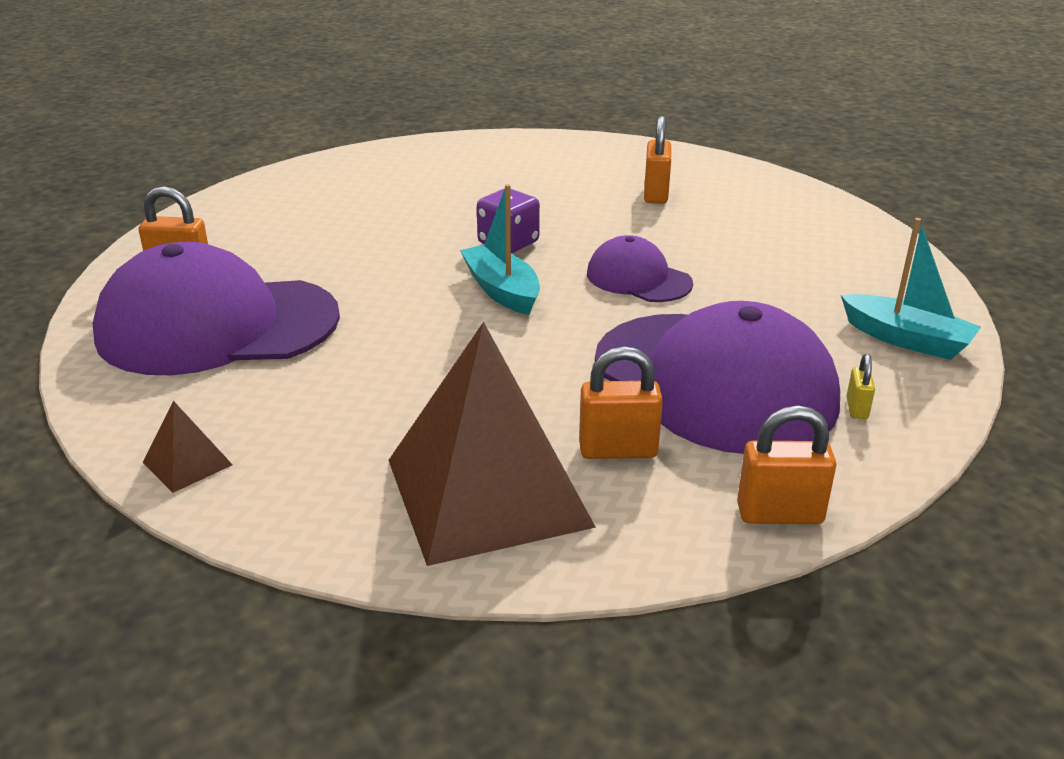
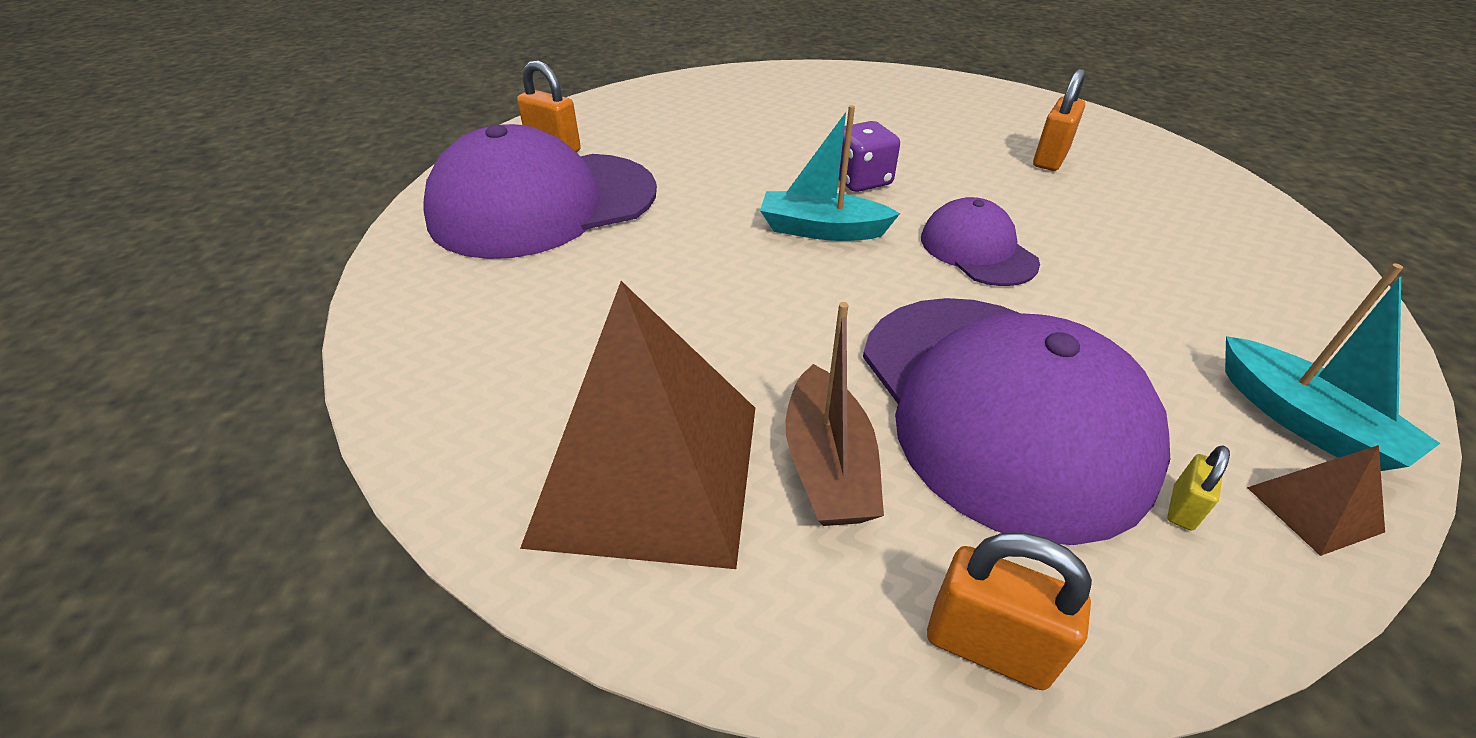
camera: 25 degrees right, 10 degrees up
purple cap [93,242,340,375] -> purple cap turned 45 degrees counterclockwise [423,124,657,259]
brown pyramid [143,401,233,493] -> brown pyramid moved to [1247,445,1385,556]
turquoise boat [460,184,540,315] -> turquoise boat turned 75 degrees counterclockwise [760,105,900,241]
orange padlock [579,346,663,459] -> brown boat [786,302,884,526]

